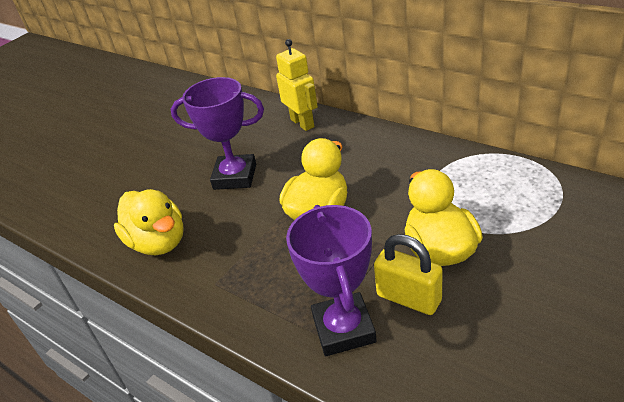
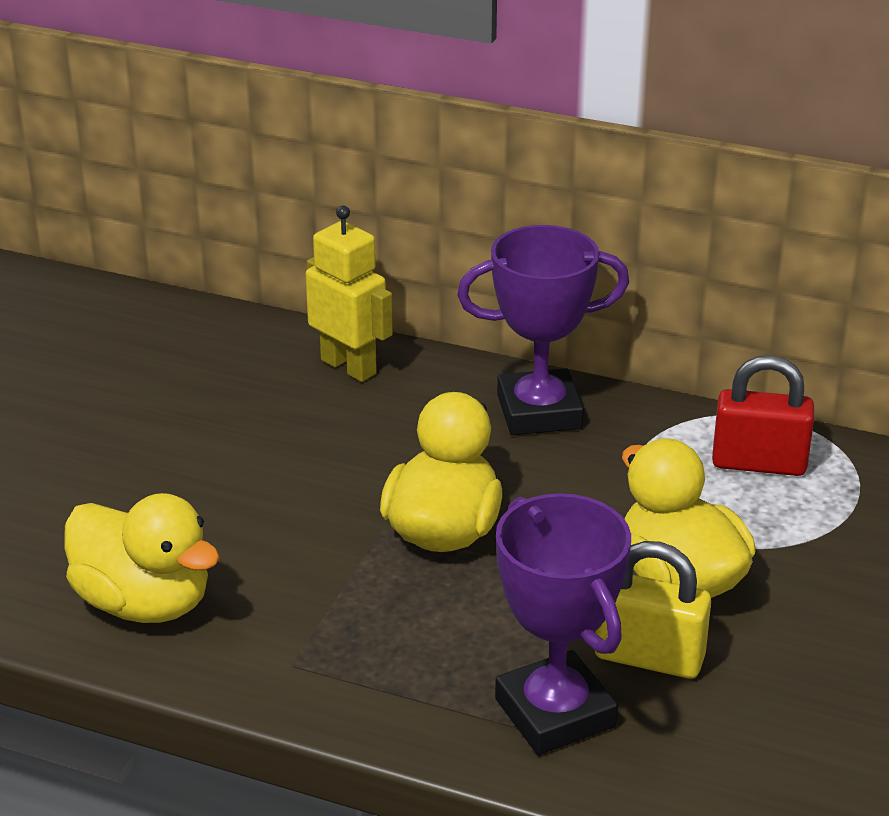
camera: 20 degrees left, 5 degrees down
purple trophy [171,77,264,190] -> purple trophy moved to [457,225,629,435]
none -> red padlock [712,355,814,476]

